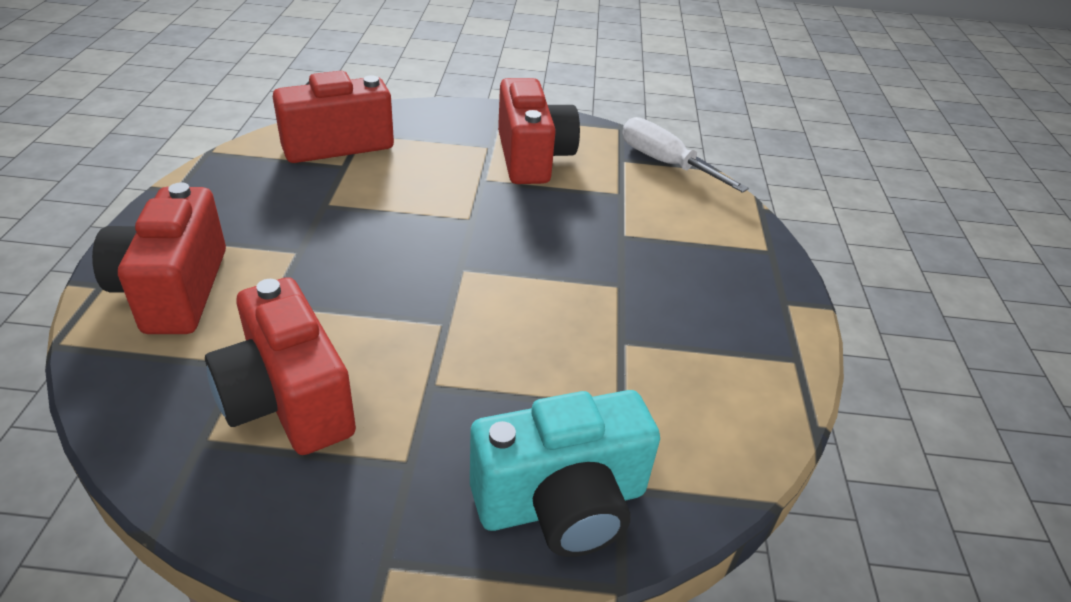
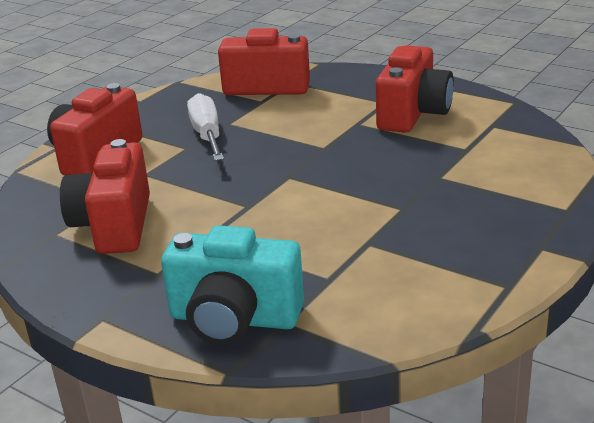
camera: 35 degrees right, 10 degrees down
white screwdriver [622,117,749,193] -> white screwdriver moved to [187,93,224,161]

